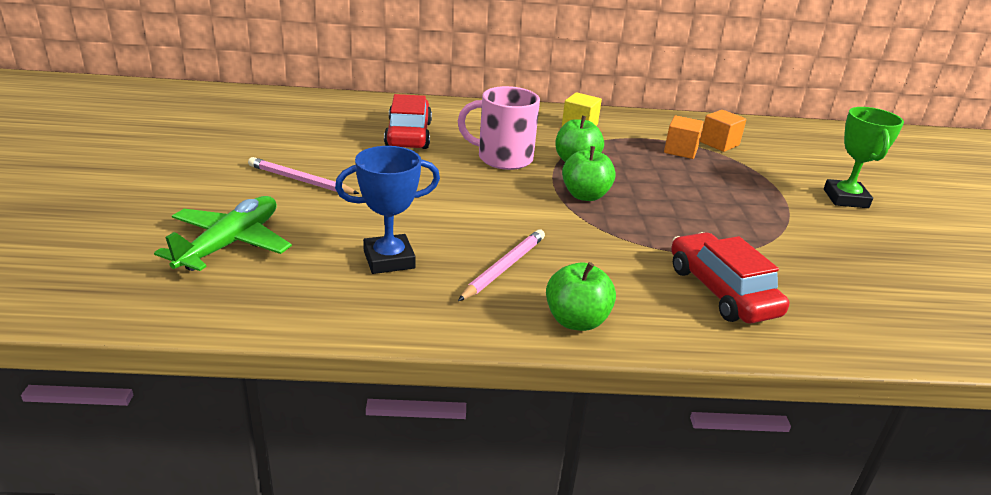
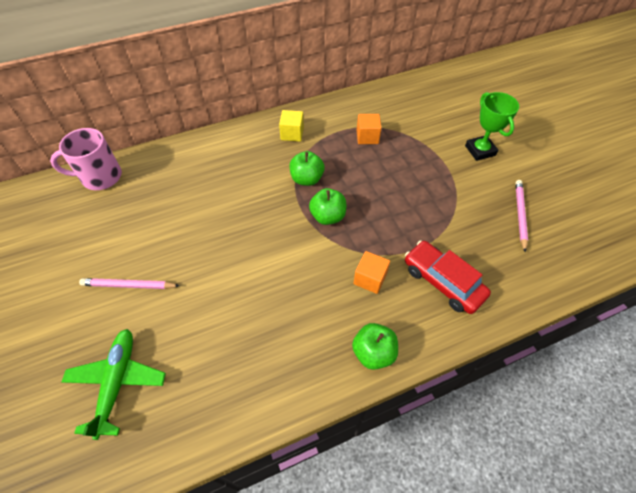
camera: 20 degrees left, 25 degrees up
blue trophy [335,146,440,274] -> none
red car [384,94,432,149] -> none
pink mug [458,86,540,170] -> pink mug moved to [50,128,122,190]
pink pencil [458,229,545,301] -> pink pencil moved to [515,180,528,252]
orange cube [700,110,746,152] -> orange cube moved to [353,251,390,294]

